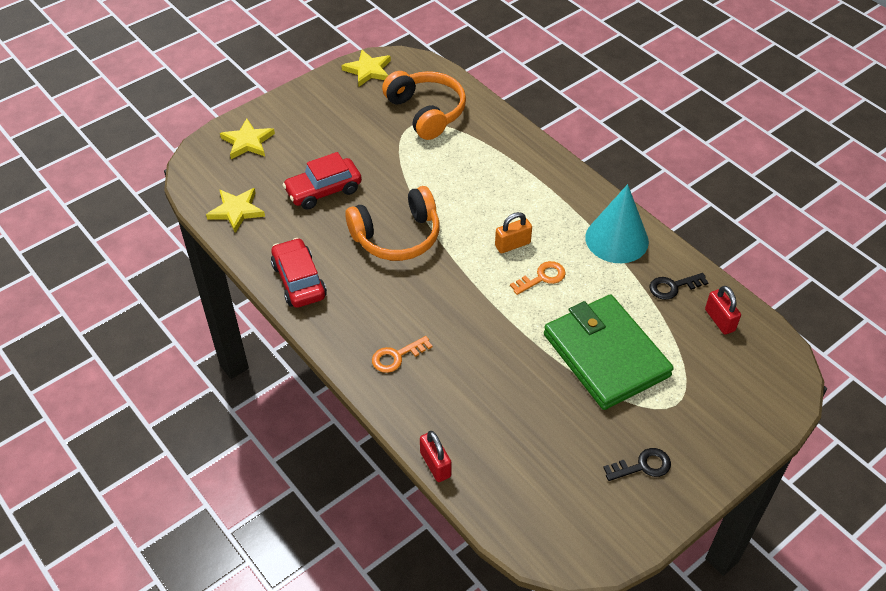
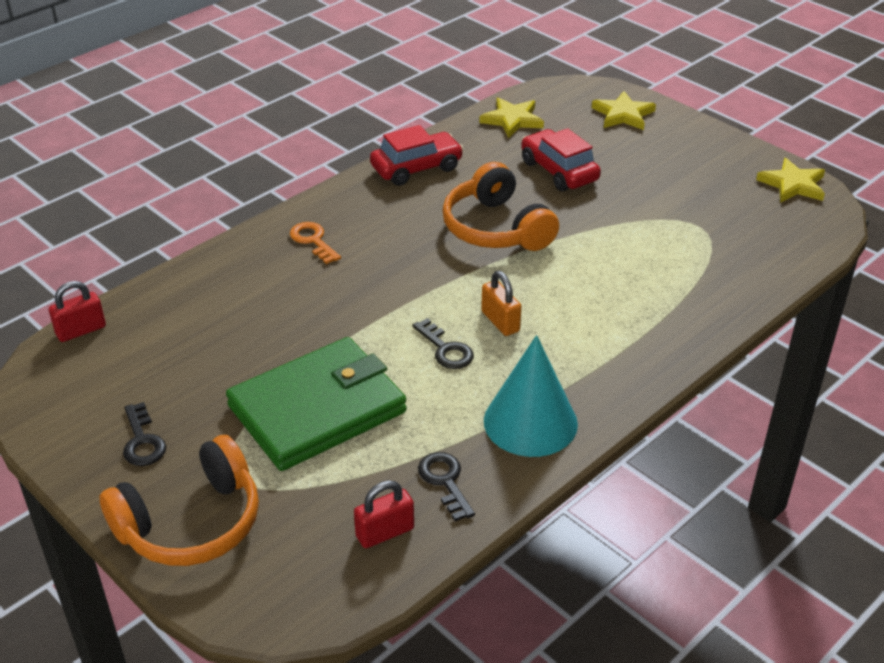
camera: 85 degrees right, 10 degrees down
orange headphones [382,71,466,140] -> orange headphones moved to [99,435,259,566]
red padlock [420,431,452,482] -> red padlock moved to [49,281,106,342]
orange key [510,261,566,295] -> black key [412,318,474,369]

